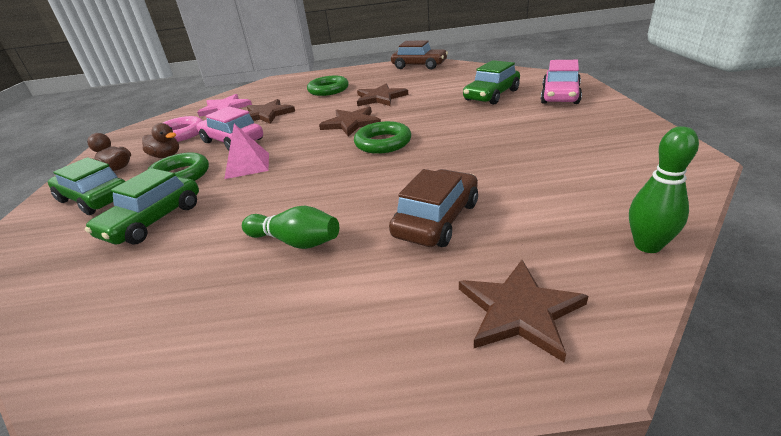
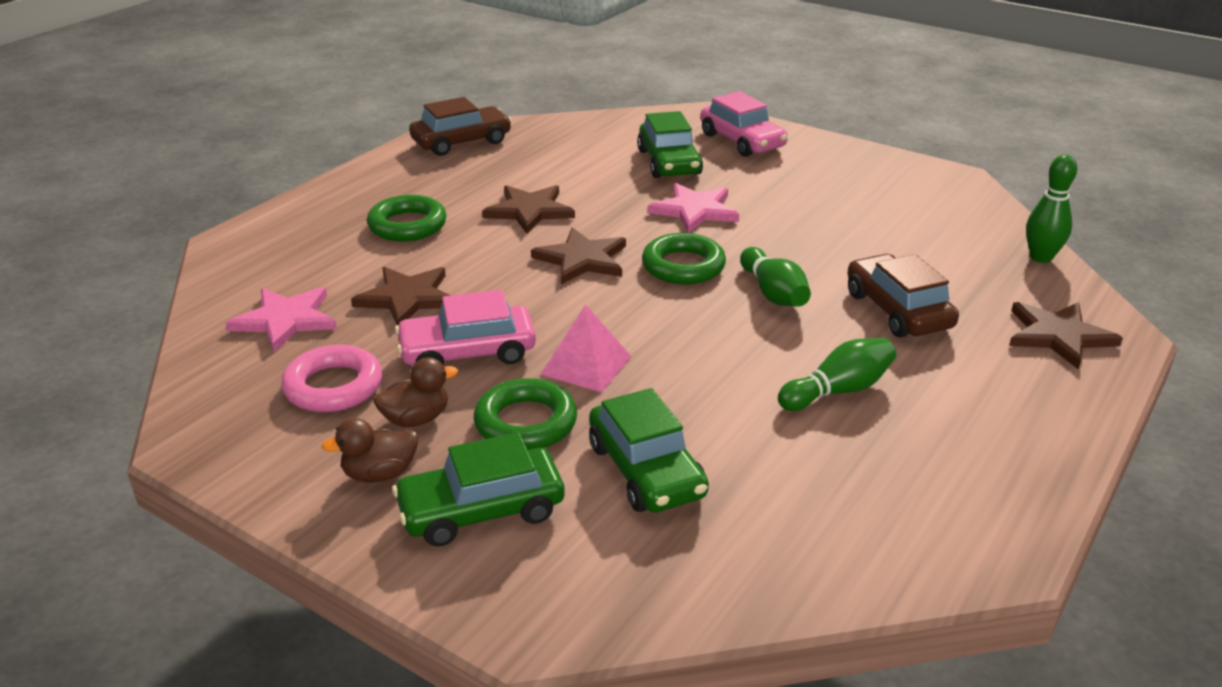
camera: 55 degrees left, 0 degrees up
none -> pink star [648,183,739,233]
none -> green bowling pin [740,247,811,306]

